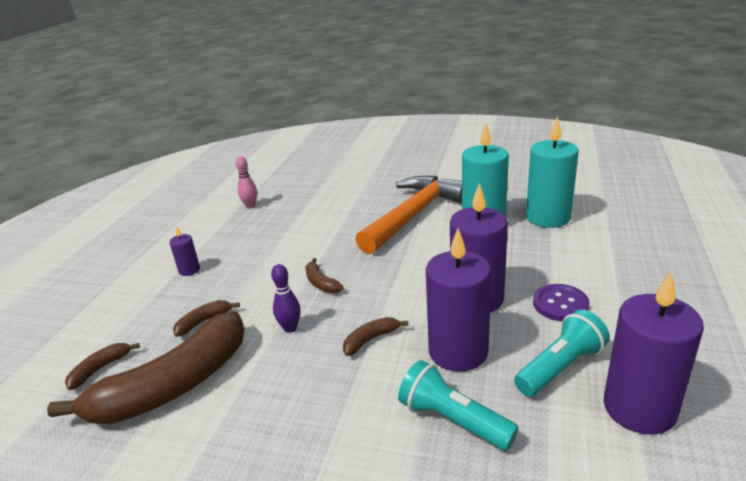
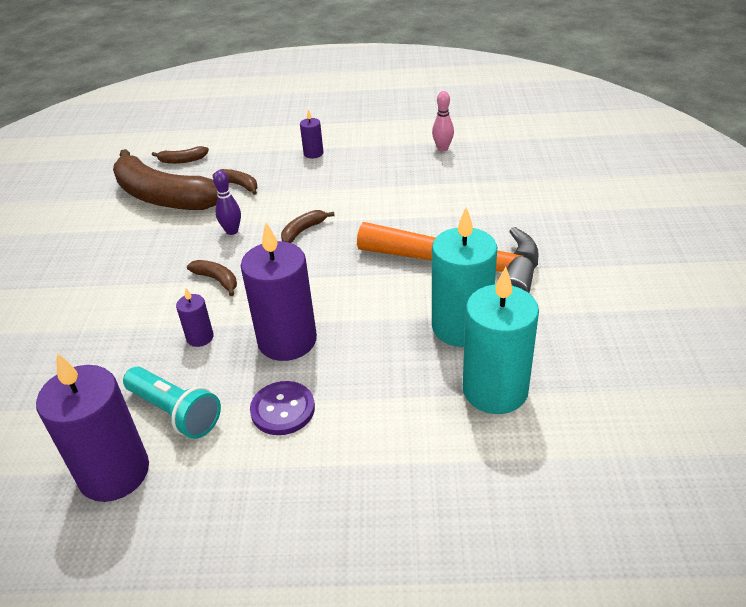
camera: 75 degrees right, 10 degrees up
brown banana [65,343,140,390] -> brown banana turned 150 degrees clockwise [152,146,209,164]
turquoise flashlight [398,360,519,451] -> none
purple candle [426,228,491,372] -> purple candle [176,288,214,347], size x0.46

